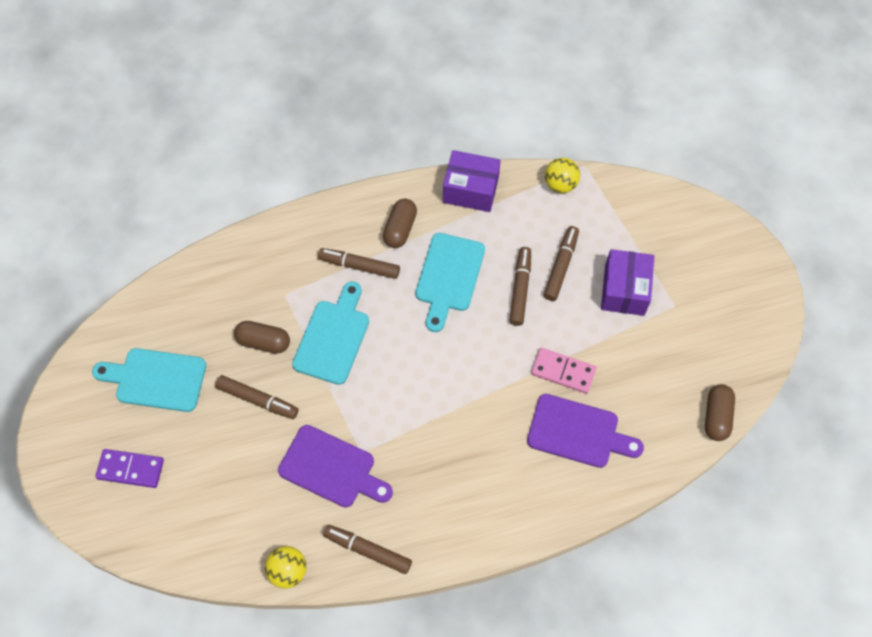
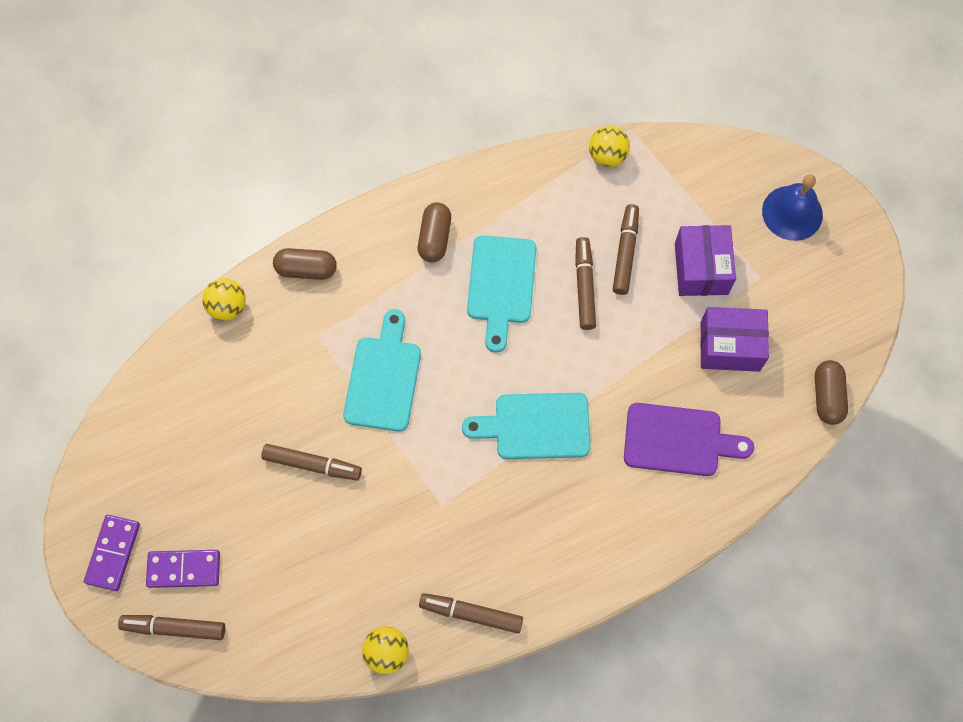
camera: 10 degrees left, 5 degrees up
turquoise cutting board [92,348,206,412] -> turquoise cutting board moved to [462,393,591,459]
brown capsule [234,321,290,354] -> brown capsule moved to [273,248,337,280]
purple cutting board [278,425,393,508] -> none
brown marker [318,248,400,279] -> brown marker moved to [118,615,225,640]
purple box [443,150,501,212] -> purple box moved to [700,307,769,372]
pink domino [531,348,596,394] -> none
none -> purple domino [84,515,140,591]
none -> yellow ball [202,278,246,321]
none -> blue bell [762,174,823,241]

